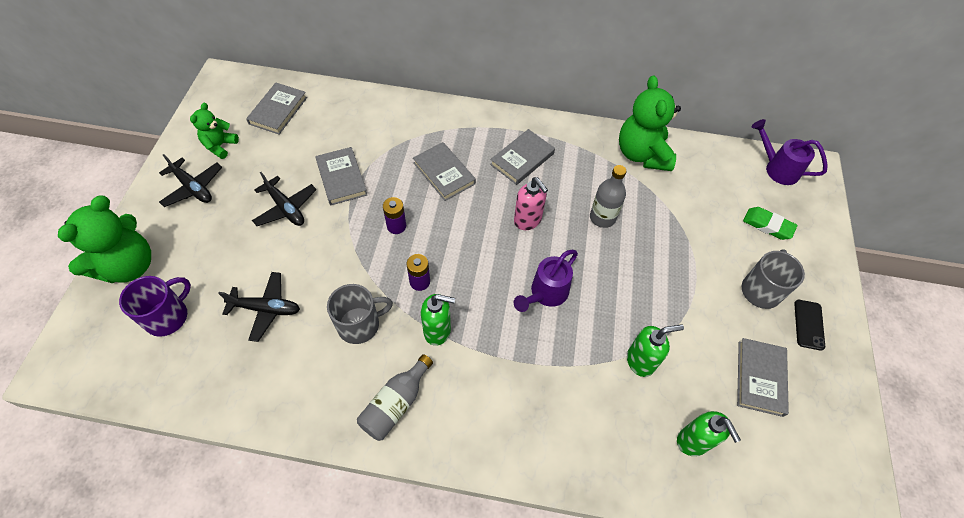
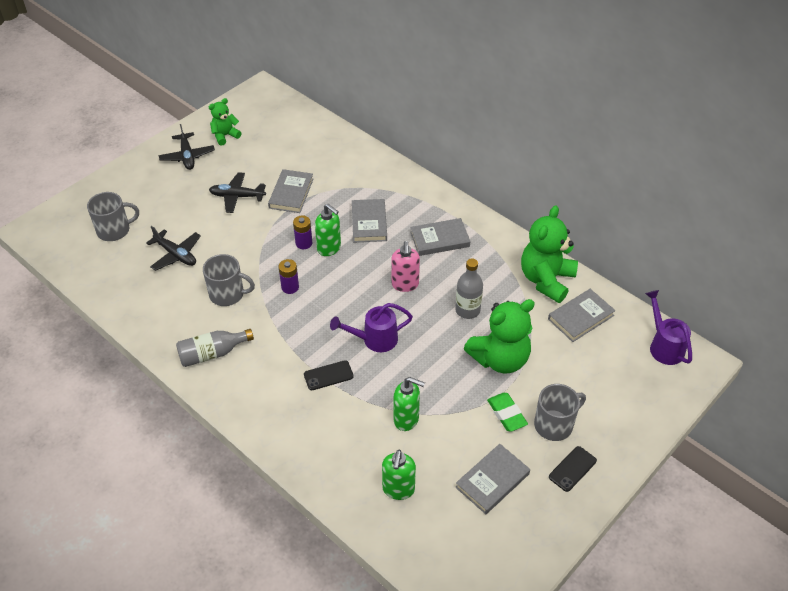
camera: 35 degrees right, 10 degrees down
green teddy bear [58,195,151,284] -> green teddy bear moved to [464,299,535,373]
purple mug [119,276,191,337] -> grey mug [87,192,139,241]
grey book [246,83,307,134] -> grey book moved to [548,289,616,342]
black plane [252,172,316,226] -> black plane turned 105 degrees clockwise [209,172,266,213]
green soap dispenser [421,294,455,346] -> green soap dispenser moved to [315,204,341,256]
green eraser [743,207,797,240] -> green eraser moved to [487,393,528,432]
none -> black phone [304,360,354,390]

